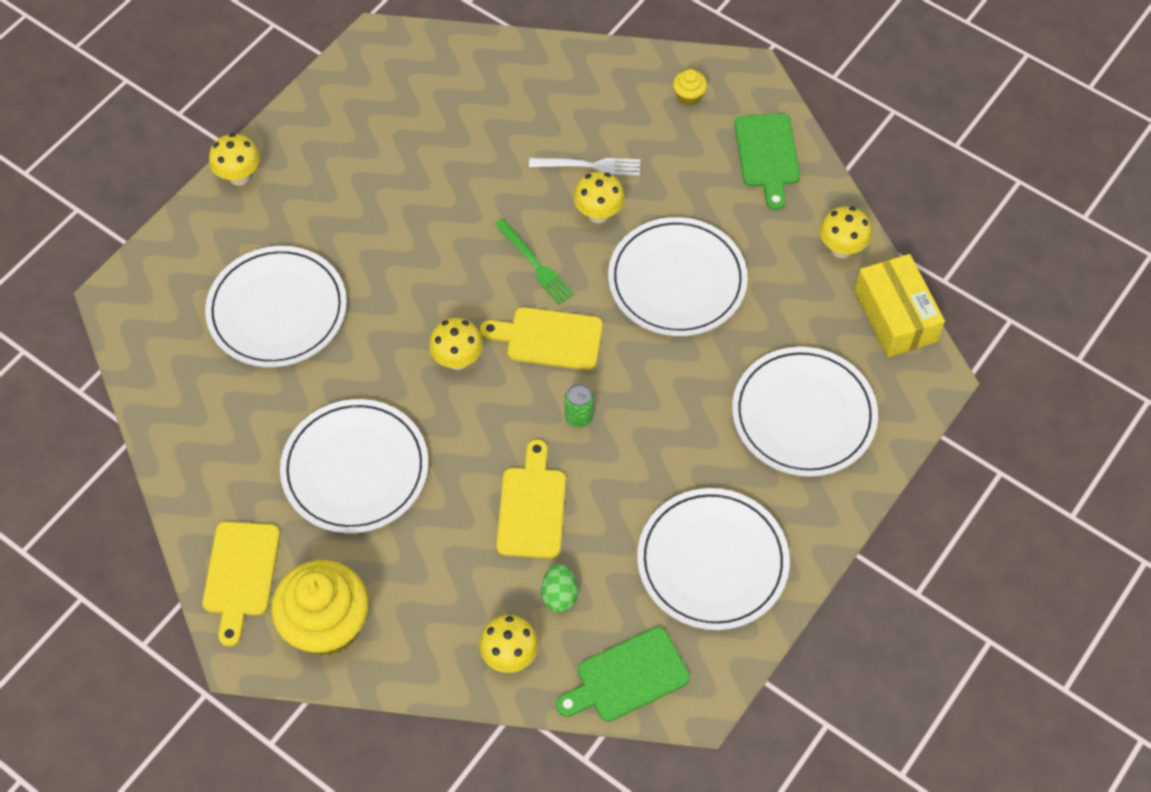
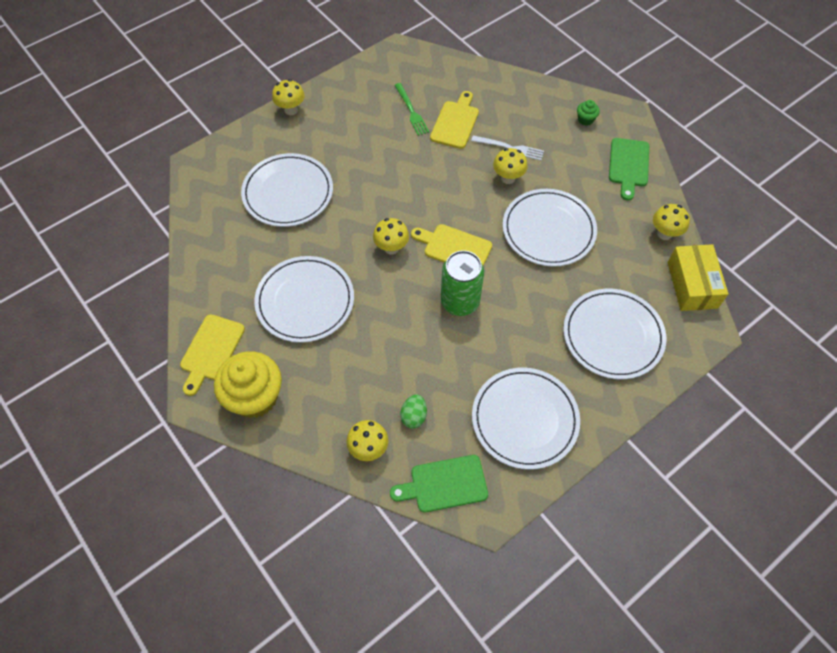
camera: 15 degrees right, 0 degrees up
green fork [494,218,574,305] -> green fork moved to [394,83,429,136]
yellow cutting board [496,439,566,559] -> yellow cutting board moved to [430,91,479,149]
green can [565,383,594,428] -> green can [441,250,484,316], size x2.03
yellow cupcake [673,69,707,106] -> green cupcake [577,100,600,126]

